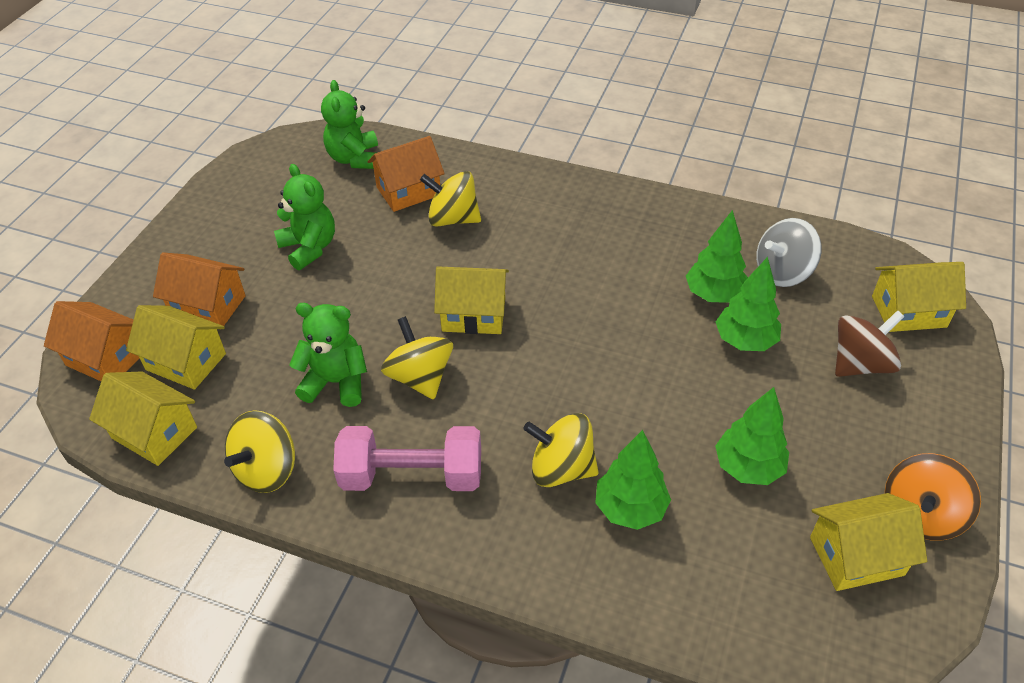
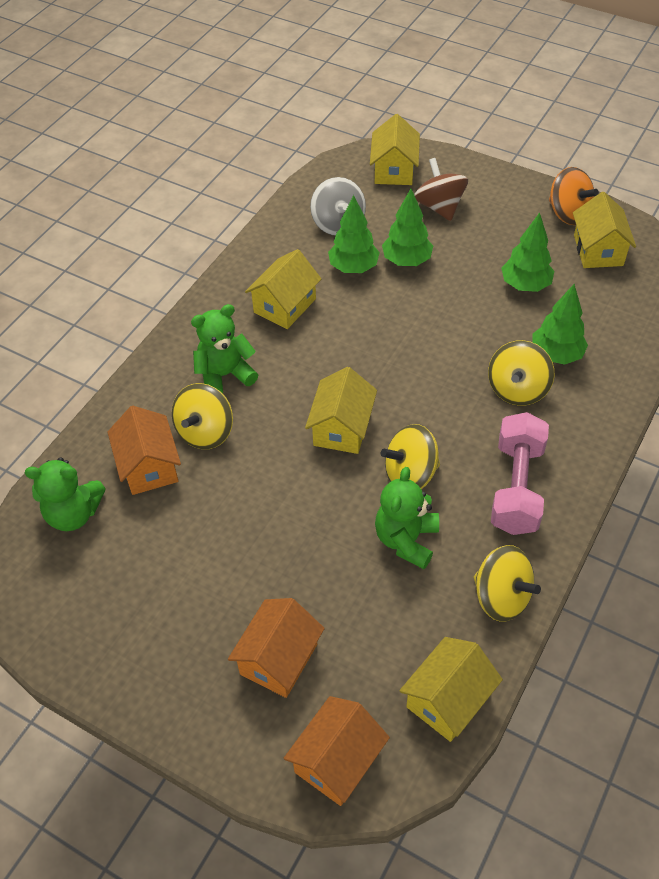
camera: 80 degrees left, 5 degrees up
yellow house [126,305,226,390] -> yellow house moved to [245,249,321,329]
green teddy bear [274,164,335,270] -> green teddy bear moved to [191,304,258,393]

